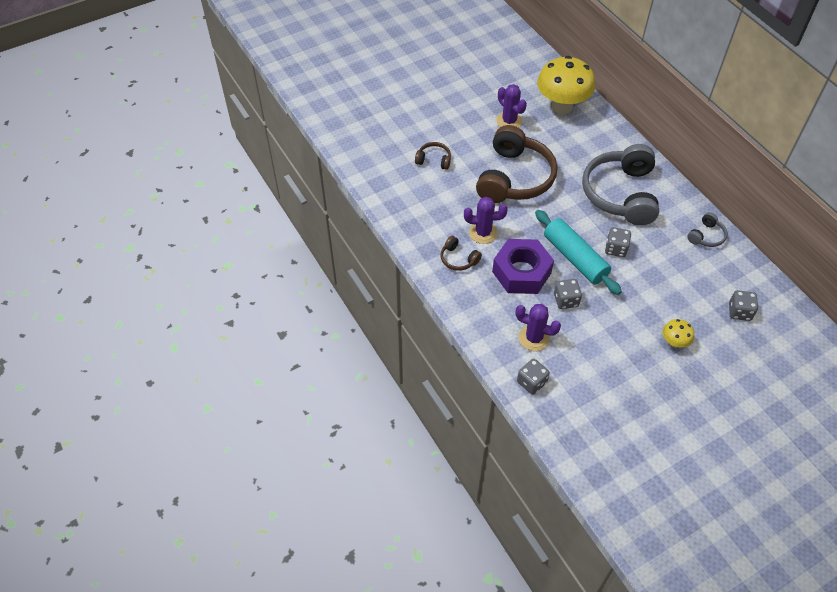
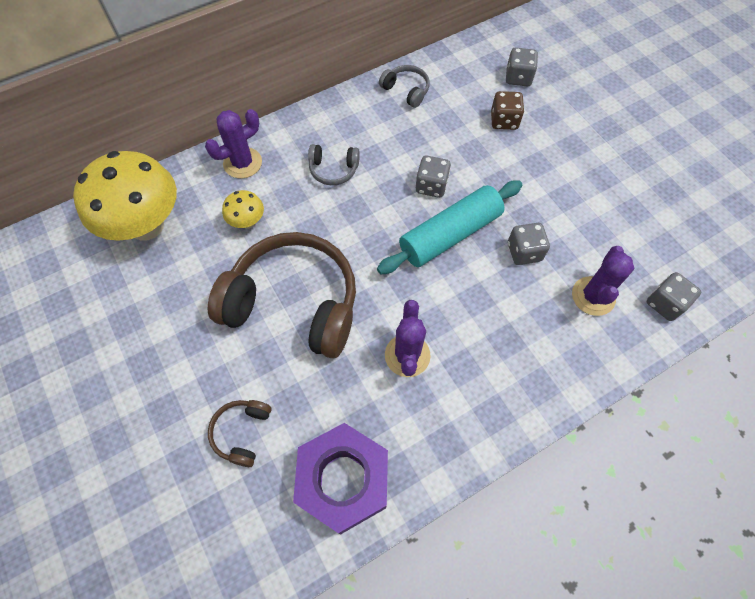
camera: 90 degrees left, 10 degrees up
brown headphones [441,236,482,271] -> none
purple nut [492,239,554,294] -> purple nut moved to [293,423,388,534]
purple cactus [496,84,527,128] -> purple cactus moved to [205,109,262,178]
grey headphones [582,144,659,225] -> grey headphones [308,144,360,185], size x0.43
yellow mushroom [663,319,694,348] -> yellow mushroom moved to [222,190,264,229]
none -> brown dice [491,91,524,130]

